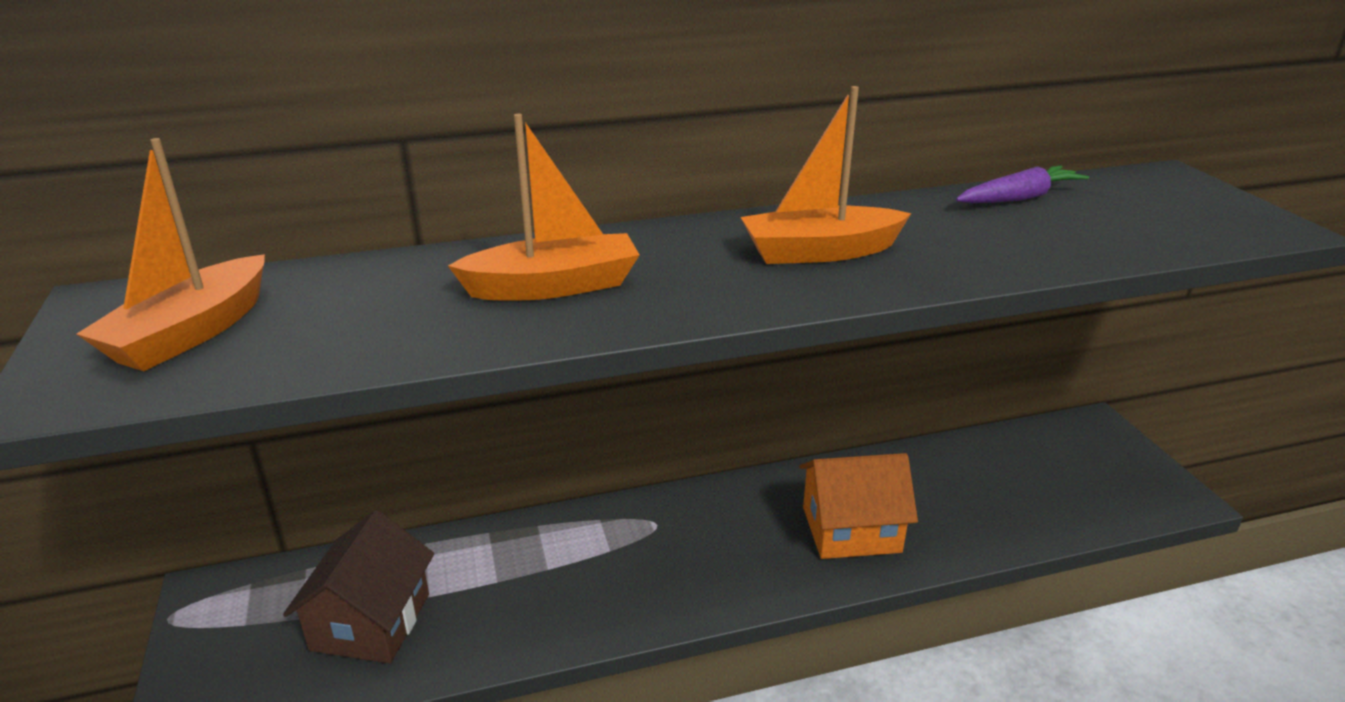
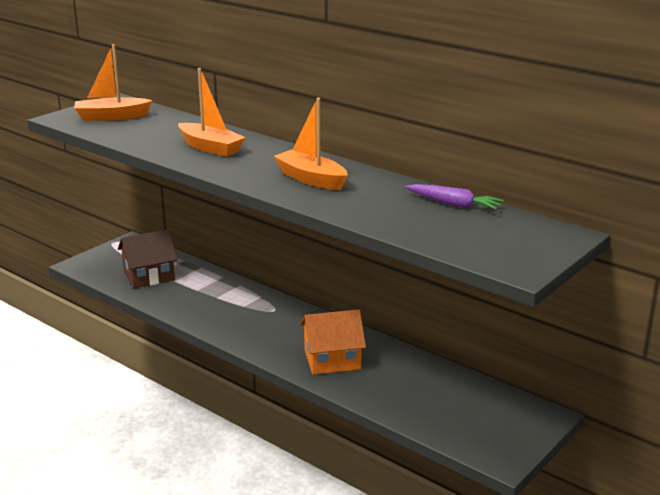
camera: 55 degrees right, 5 degrees down
orange house [799,453,918,559] -> orange house turned 60 degrees counterclockwise [300,309,366,375]

